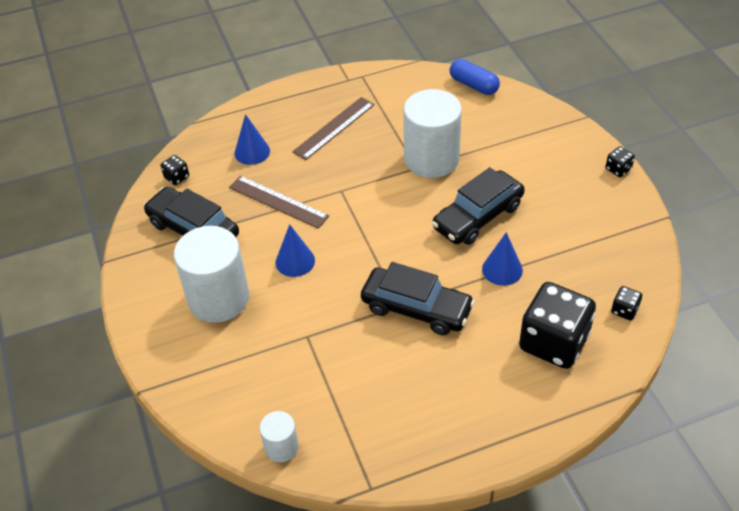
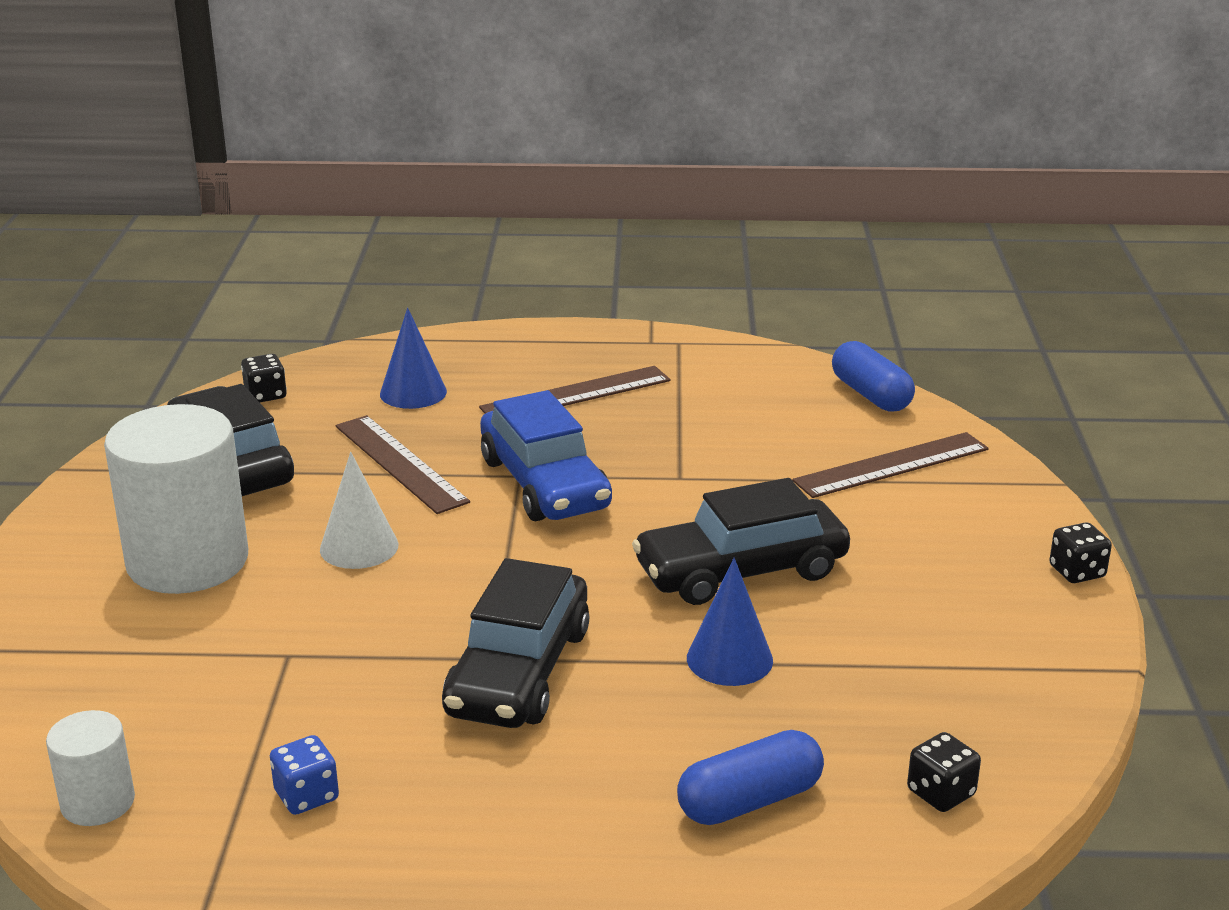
camera: 20 degrees right, 20 degrees down
blue cone [276,224,315,277] -> white cone [320,452,398,569]
black car [361,262,475,335] -> black car turned 60 degrees clockwise [442,558,589,728]
white cylinder [403,89,462,178] -> none
black dice [519,282,596,369] -> blue capsule [677,730,824,825]
none -> blue dice [270,735,339,815]
none -> blue car [480,390,612,521]
none -> brown ruler [792,432,989,498]

